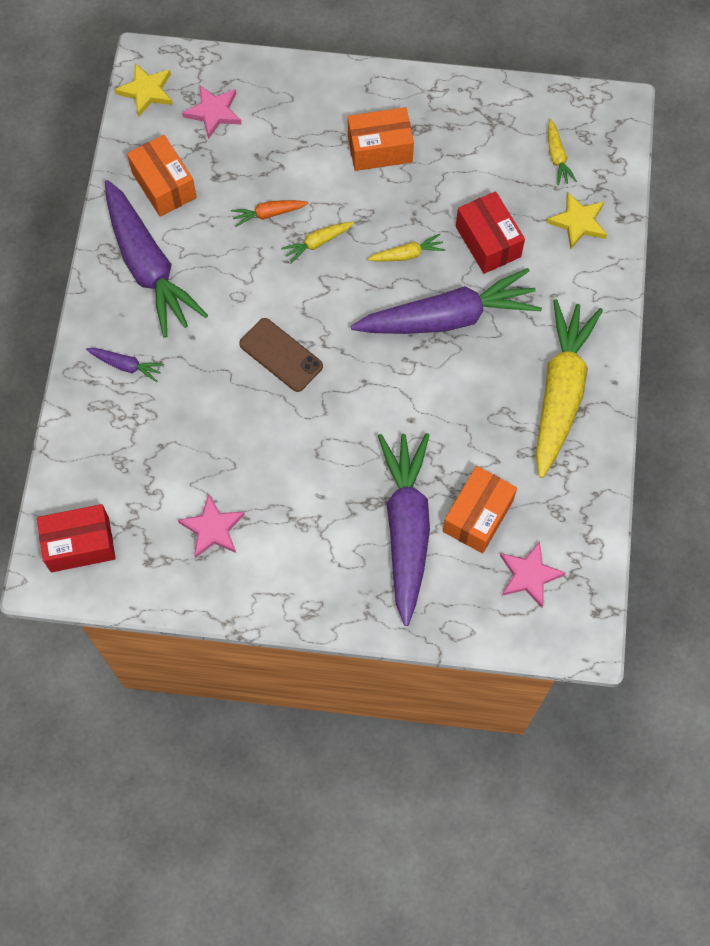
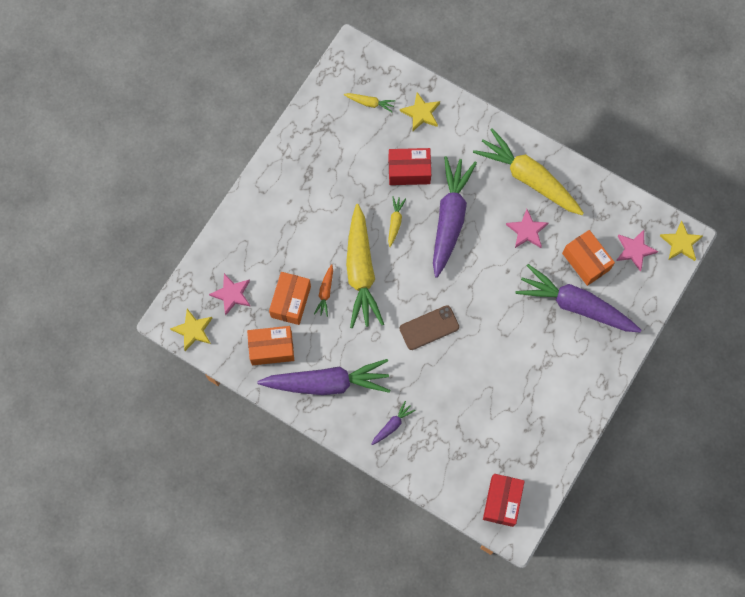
camera: 65 degrees left, 5 degrees up
pink star [178,494,245,558] -> pink star moved to [506,209,549,248]
yellow carrot [281,222,354,264] -> yellow carrot [346,204,384,328], size x2.38
orange box [348,107,414,171] -> orange box moved to [269,272,311,325]
none -> yellow star [660,221,703,261]

